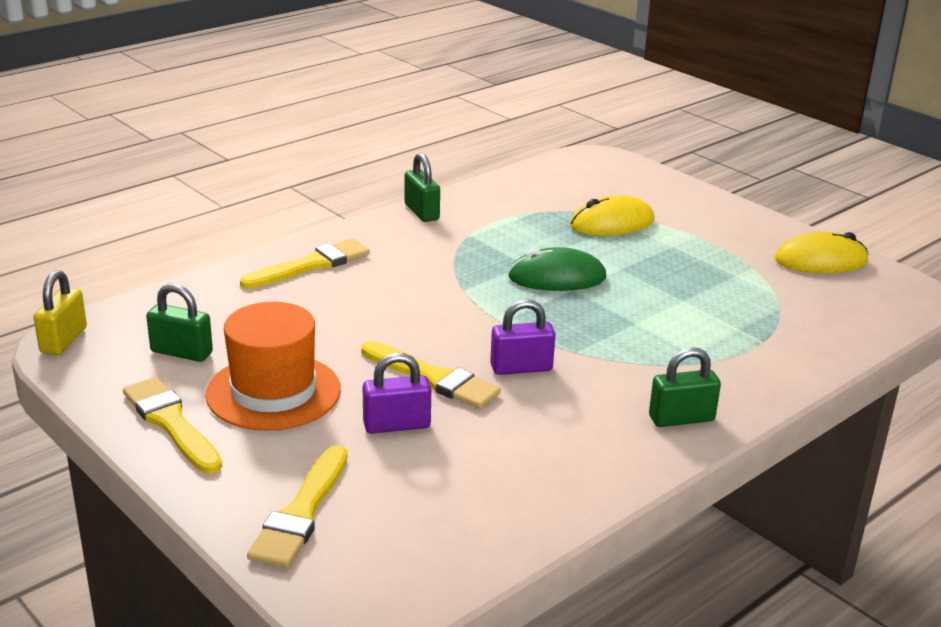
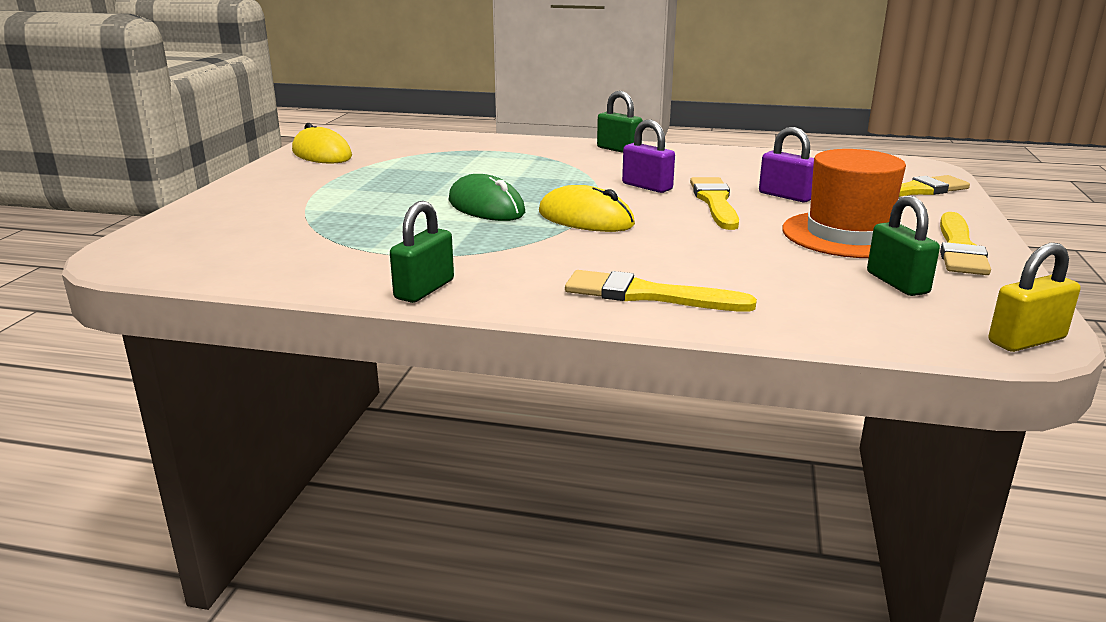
camera: 125 degrees left, 5 degrees down
yellow mouse [570,195,655,236] -> yellow mouse moved to [539,185,635,232]

